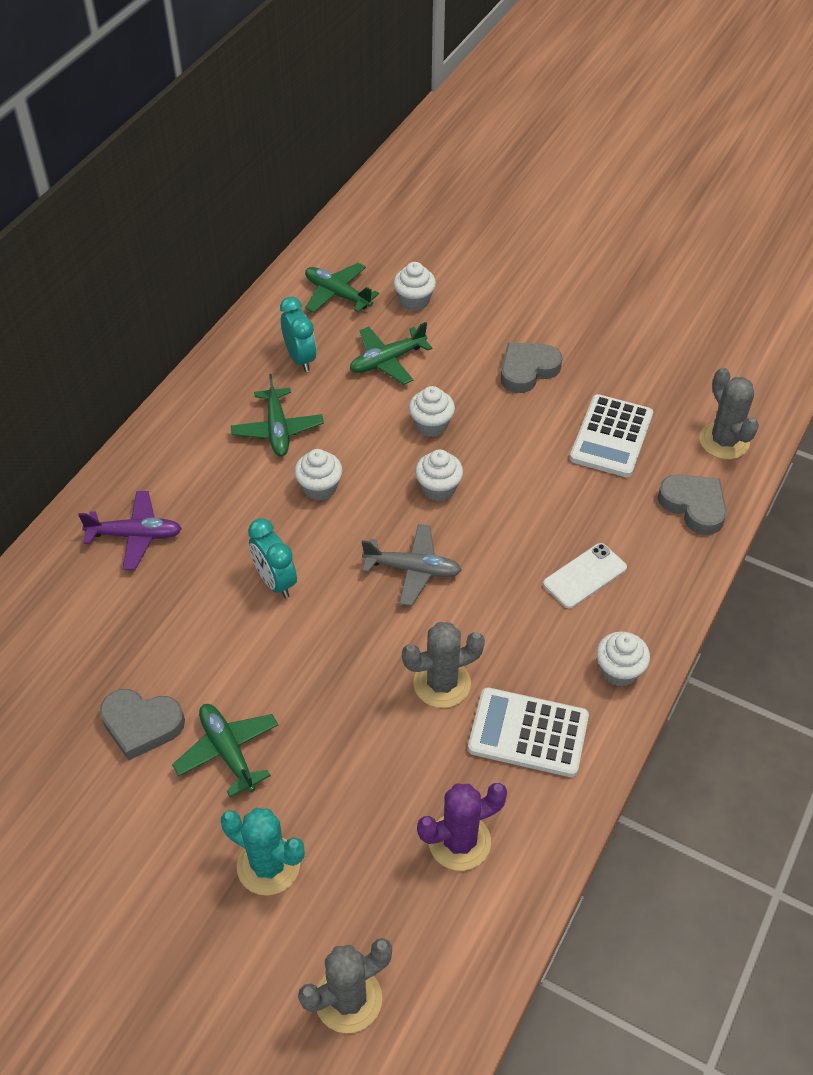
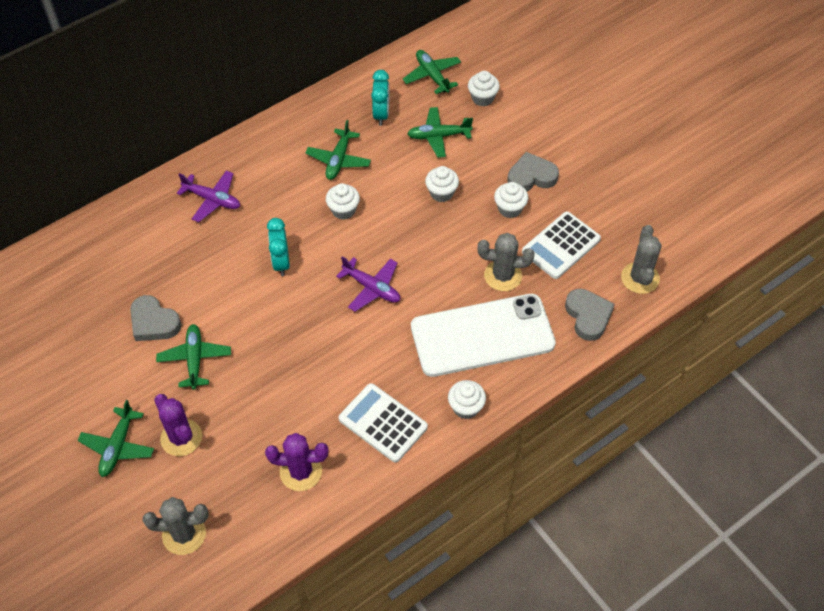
camera: 25 degrees right, 5 degrees up
turquoise cactus [221,808,305,895] -> purple cactus [154,394,202,456]
grey plane [362,524,462,606] -> purple plane [336,256,400,312]
grey cactus [402,622,485,708] -> grey cactus moved to [478,233,535,291]
white cupcake [415,449,463,501] -> white cupcake moved to [494,182,528,218]
white phone [543,543,627,608] -> white phone [411,294,556,377], size x2.27
none -> green plane [77,400,154,477]

